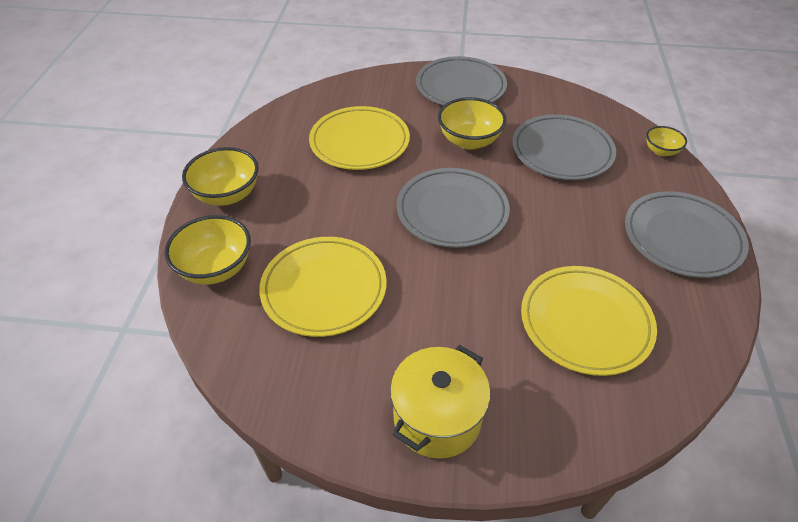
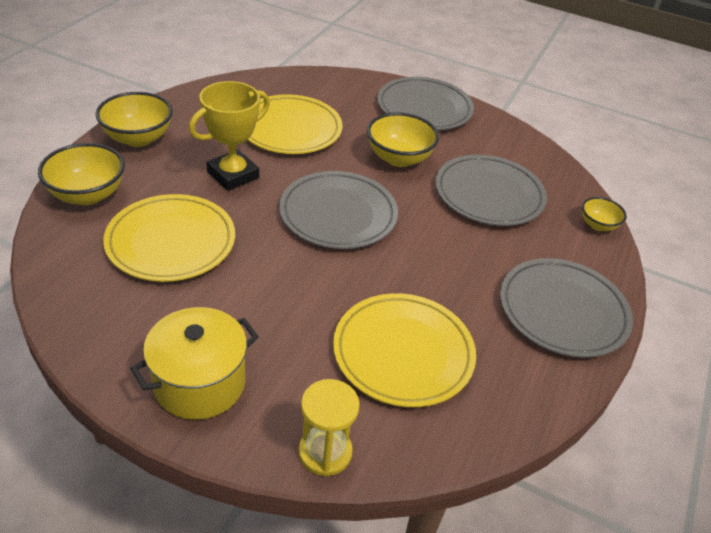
camera: 15 degrees right, 5 degrees down
none -> yellow trophy [189,81,270,191]
none -> yellow hourglass [298,379,360,476]

